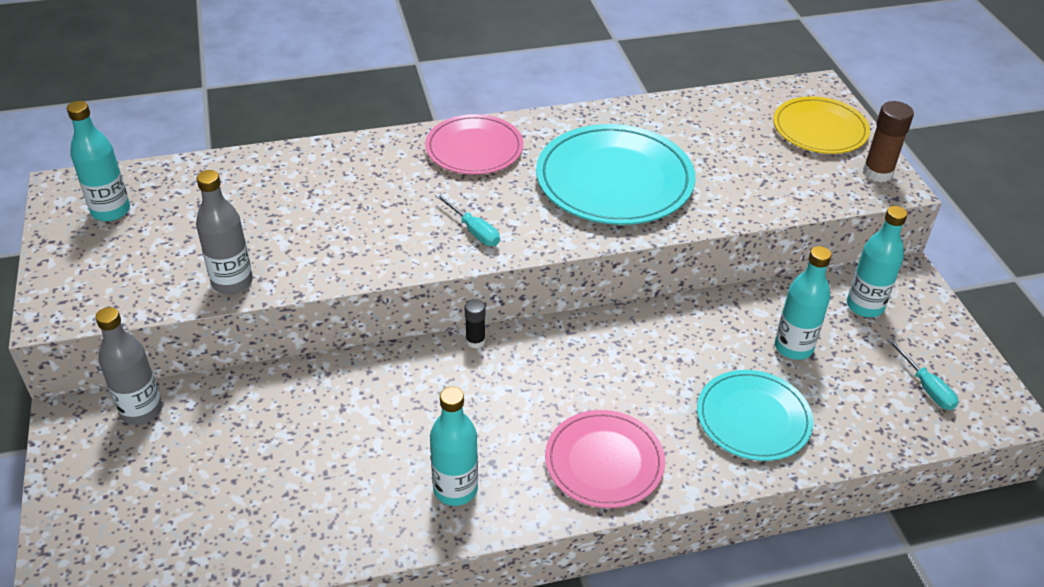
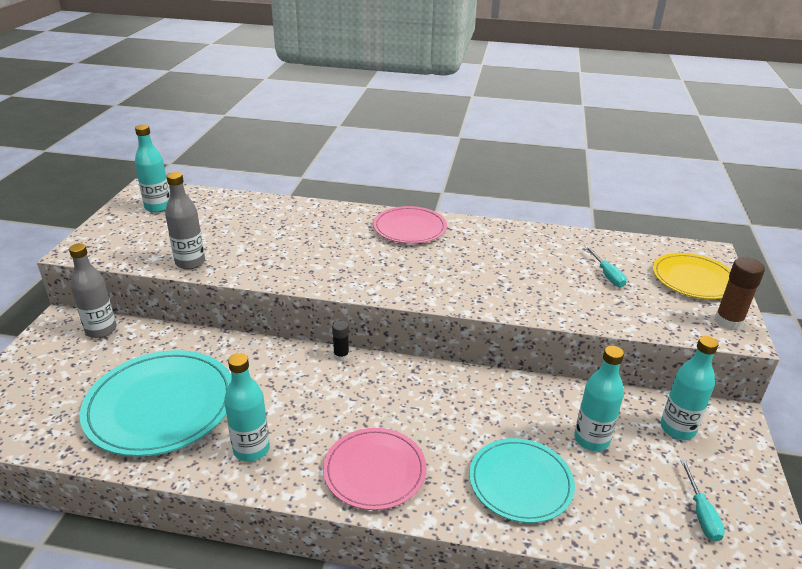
camera: 25 degrees right, 10 degrees down
turquoise screwdriver [435,193,500,246] -> turquoise screwdriver moved to [585,246,627,287]
turquoise plate [536,124,695,225] -> turquoise plate moved to [80,350,232,457]

